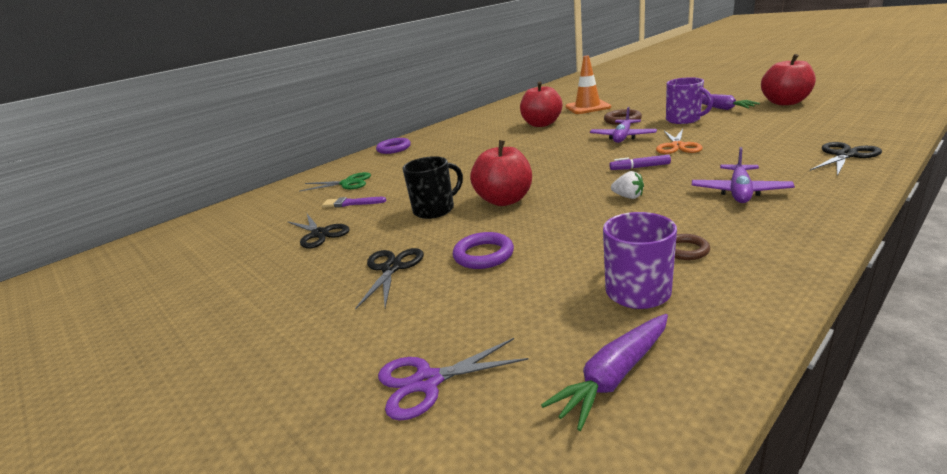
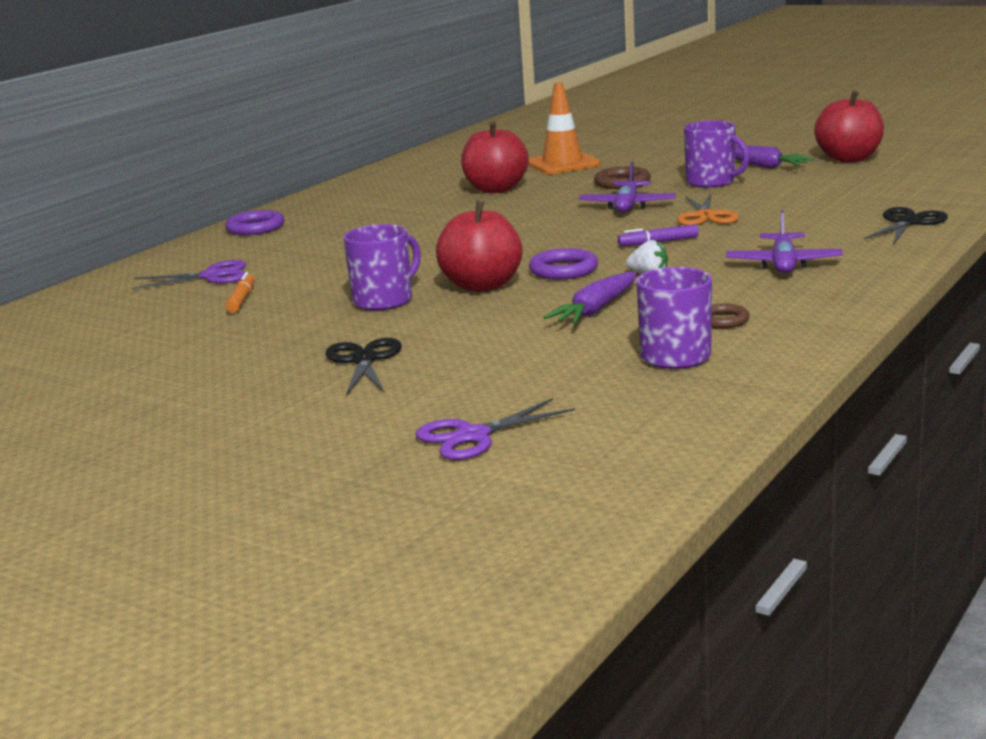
camera: 15 degrees left, 5 degrees down
black scissors [287,214,350,248] -> none
green scissors [299,172,371,192] -> purple scissors [133,260,246,289]
purple brush [322,197,386,208] -> orange marker [225,272,255,313]
black mug [403,156,463,219] -> purple mug [343,224,421,311]
purple ring [453,232,514,269] -> purple ring moved to [529,248,598,279]
purple carrot [541,314,668,431] -> purple carrot moved to [543,272,637,324]

